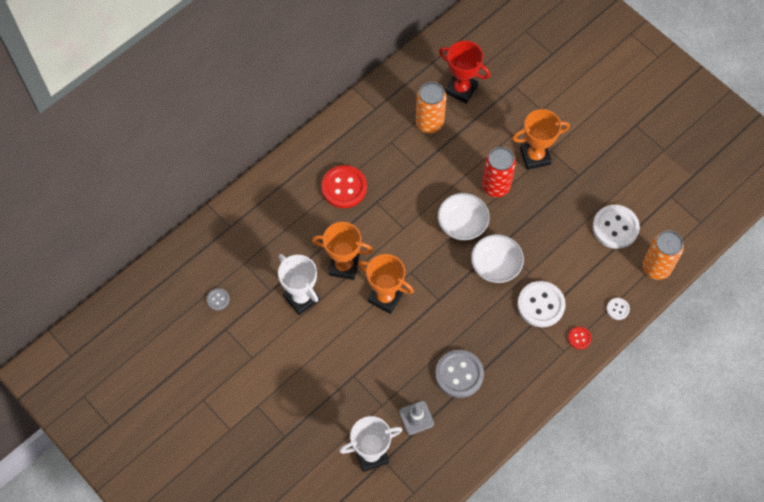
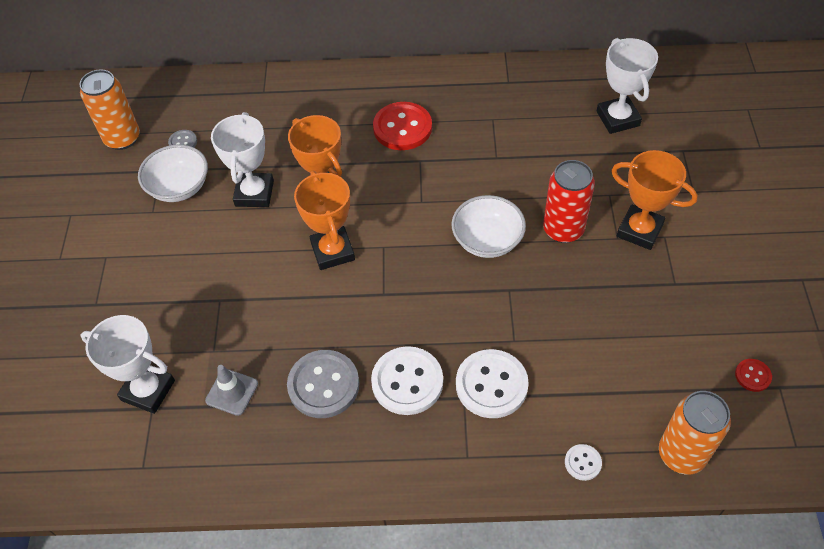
camera: 45 degrees right, 10 degrees down
orange can [416,82,446,133] -> orange can moved to [79,69,140,150]
red trophy [439,41,490,103] -> white trophy [597,38,658,134]
white bowl [471,234,524,283] -> white bowl moved to [138,145,208,202]
red button [568,327,591,349] -> red button moved to [735,359,772,392]
white button [593,205,640,249] -> white button moved to [371,346,443,415]

